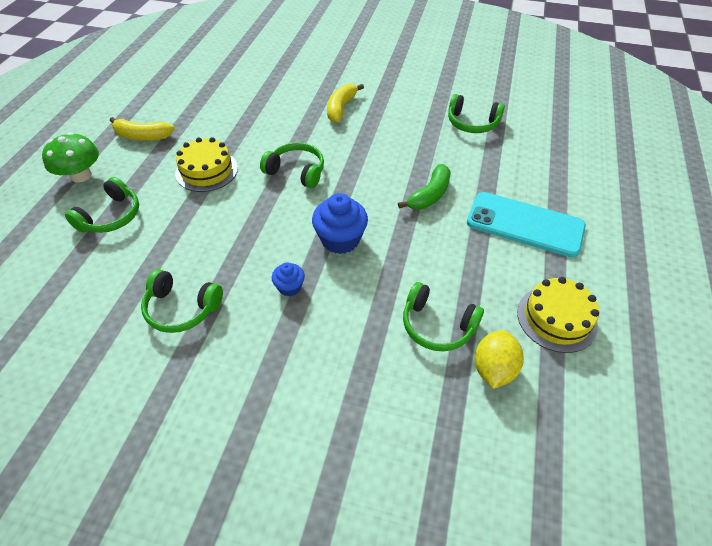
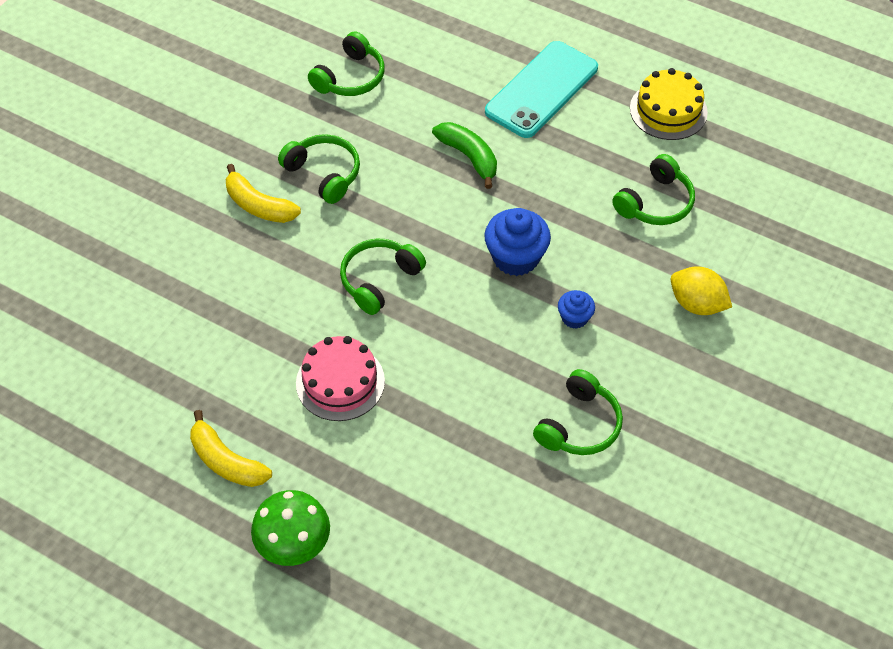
camera: 75 degrees left, 5 degrees up
green headphones [65,177,139,233] -> green headphones moved to [278,134,360,204]
yellow banana [110,117,175,141] -> yellow banana turned 105 degrees clockwise [190,410,272,487]
yellow cake [175,137,238,192] -> pink cake [296,336,385,421]
yellow lemon [475,330,524,389] -> yellow lemon moved to [671,266,732,315]

